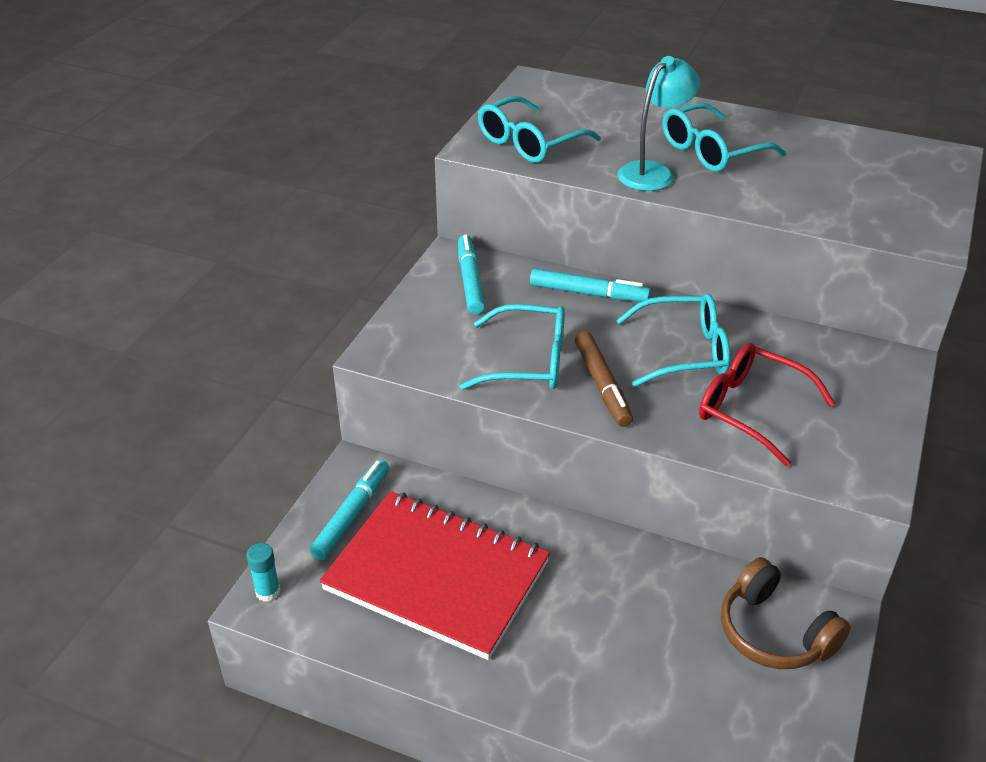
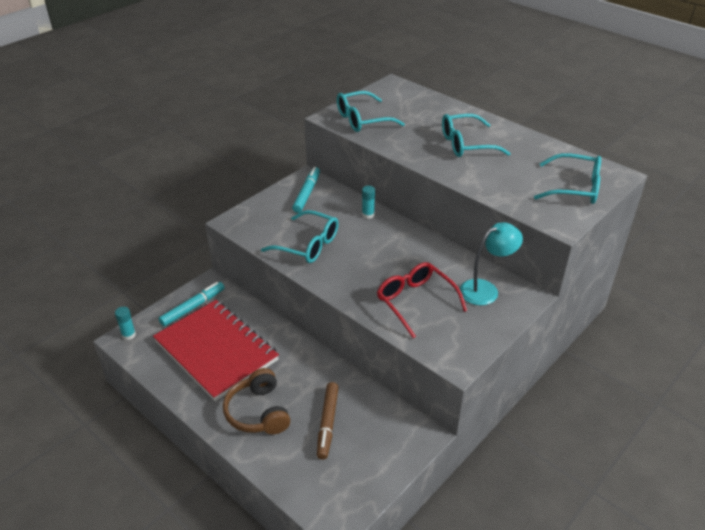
camera: 20 degrees right, 0 degrees up
turquoise marker [530,269,650,302] -> turquoise glue stick [362,186,375,219]
brown marker [575,331,633,427] -> brown marker moved to [317,382,339,460]
turquoise glasses [616,293,730,387] -> turquoise glasses moved to [534,153,601,204]
turquoise lamp [617,56,700,191] -> turquoise lamp moved to [460,222,523,305]
brown headphones [721,557,851,669] -> brown headphones moved to [223,368,290,434]

